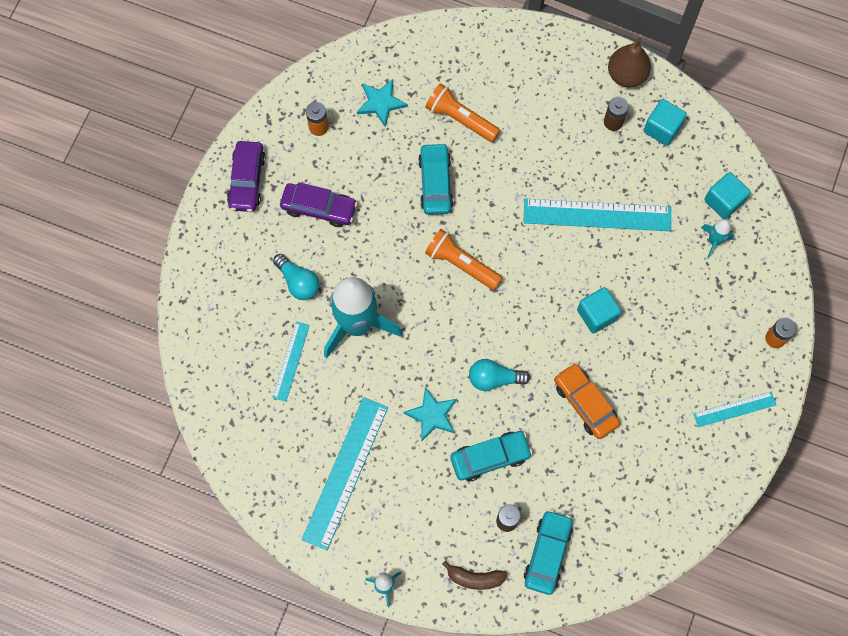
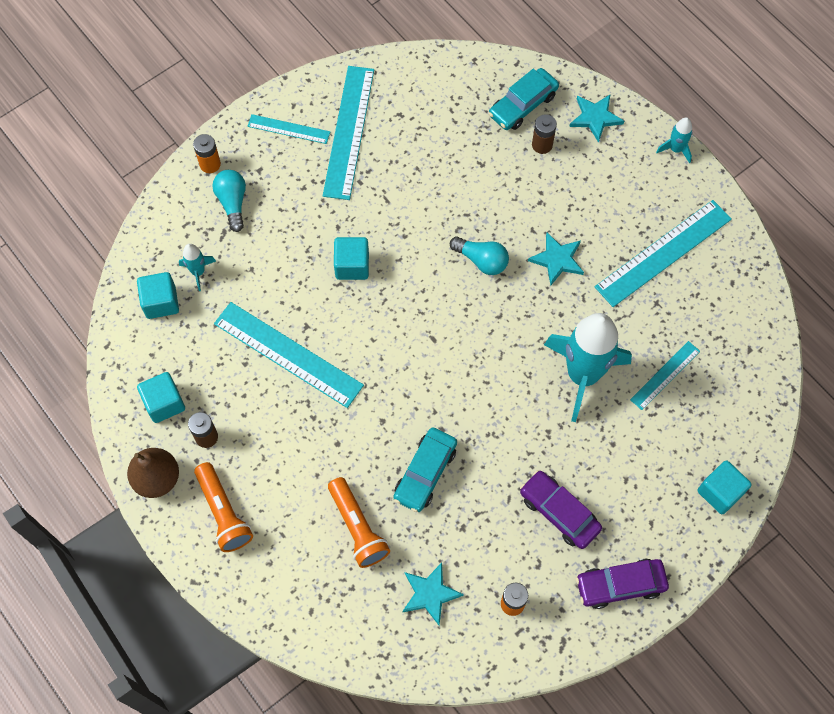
camera: 150 degrees left, 5 degrees down
purple car [227,141,266,212] -> purple car turned 135 degrees counterclockwise [576,559,669,609]
turquoise light bulb [273,254,319,300] -> turquoise light bulb moved to [212,170,246,232]
orange flashlight [425,229,502,290] -> orange flashlight moved to [194,462,253,552]
brown banana [442,560,508,590] -> turquoise star [569,94,624,143]
turquoise car [450,431,532,481] -> none
orange car [554,363,620,439] -> none
none -> turquoise ruler [323,66,374,200]
none -> turquoise cube [697,460,752,514]

